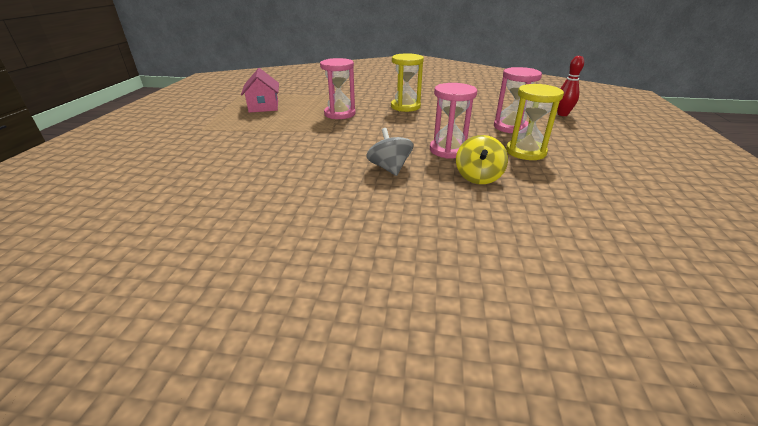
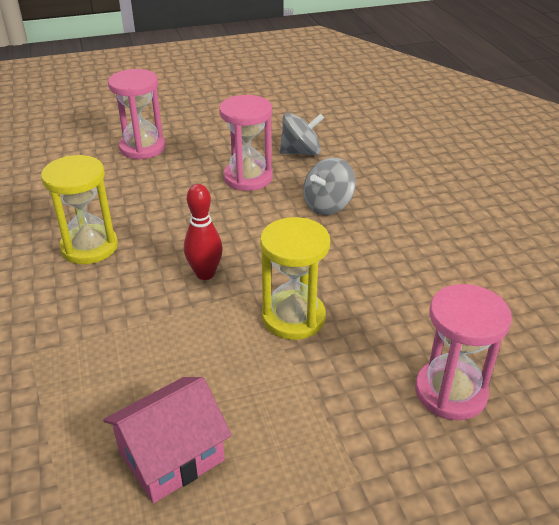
camera: 115 degrees left, 5 degrees up
pink hourglass [320,58,356,119] -> pink hourglass moved to [415,284,512,420]
yellow spinning top [456,135,508,184] -> grey spinning top [280,113,324,155]
yellow hourglass [506,84,564,160] -> yellow hourglass moved to [260,217,330,340]
red bowling pin [557,56,584,116] -> red bowling pin moved to [184,184,223,280]

